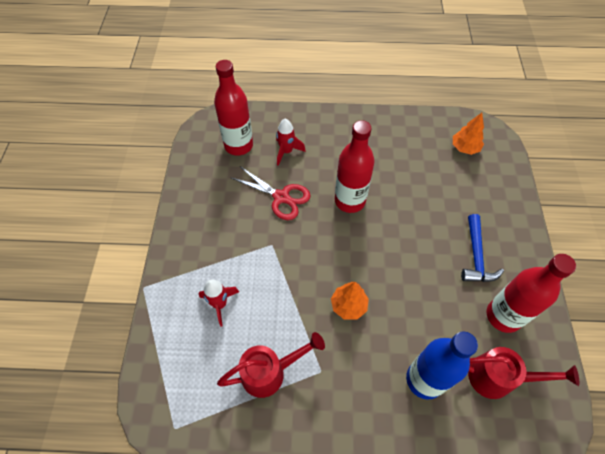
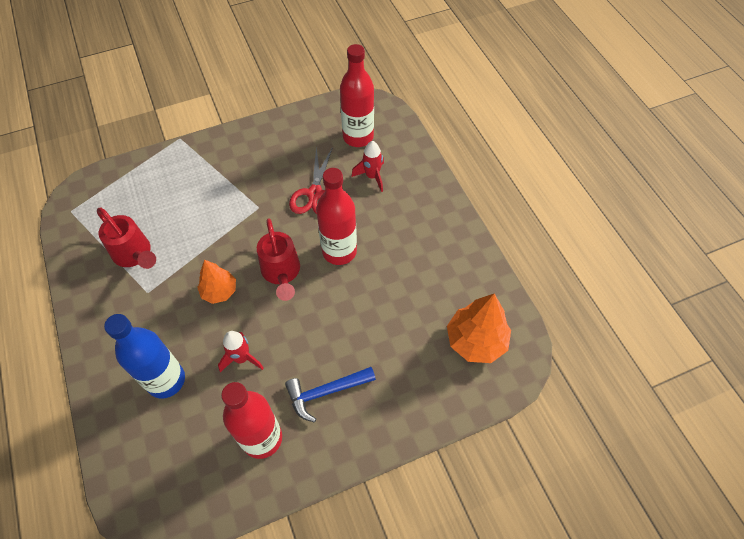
camera: 65 degrees right, 0 degrees up
red rocket [199,279,239,327] -> red rocket moved to [218,331,264,372]
orange tree [453,113,484,155] -> orange tree [447,293,511,363], size x1.57
red watering can [468,347,579,399] -> red watering can moved to [257,218,300,301]

